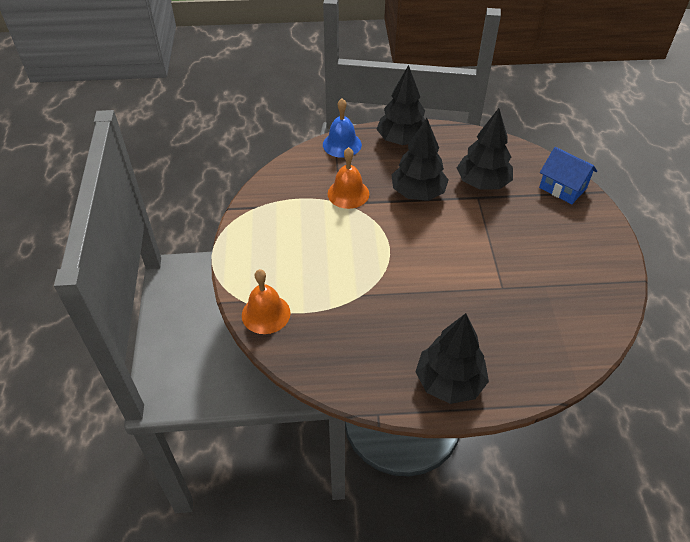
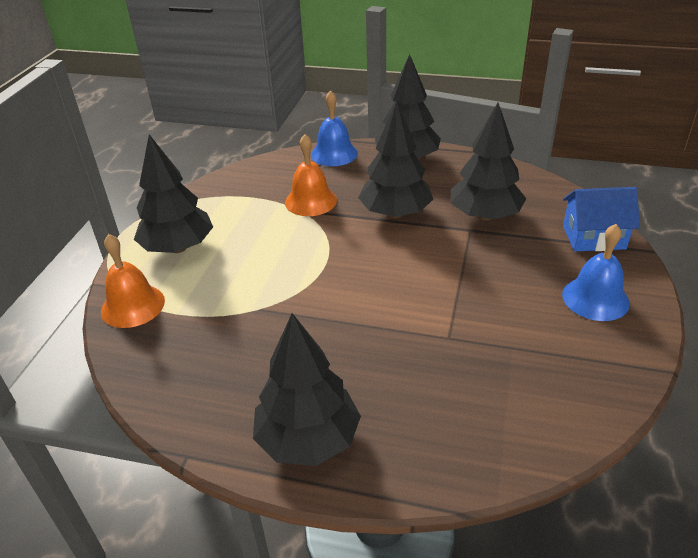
camera: 20 degrees right, 10 degrees down
blue house [539,147,597,204] -> blue house turned 60 degrees counterclockwise [563,187,640,251]
none -> black tree [134,134,213,253]
none -> blue bell [562,224,630,321]

